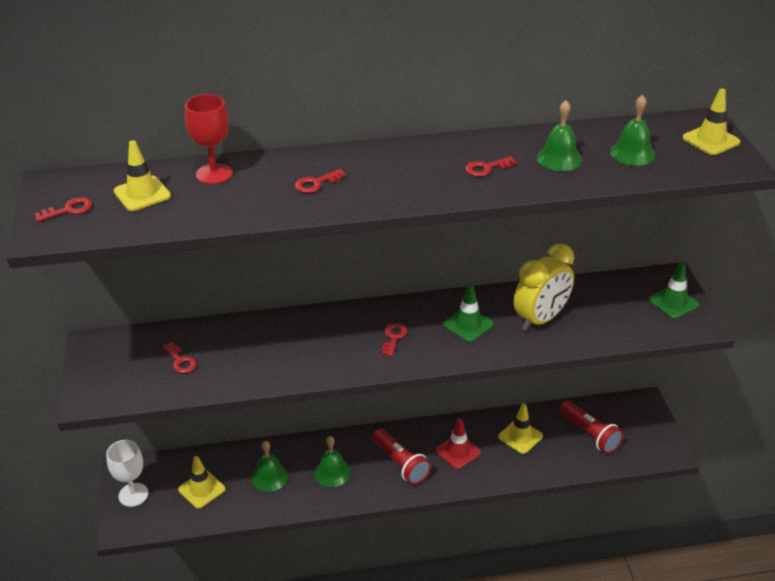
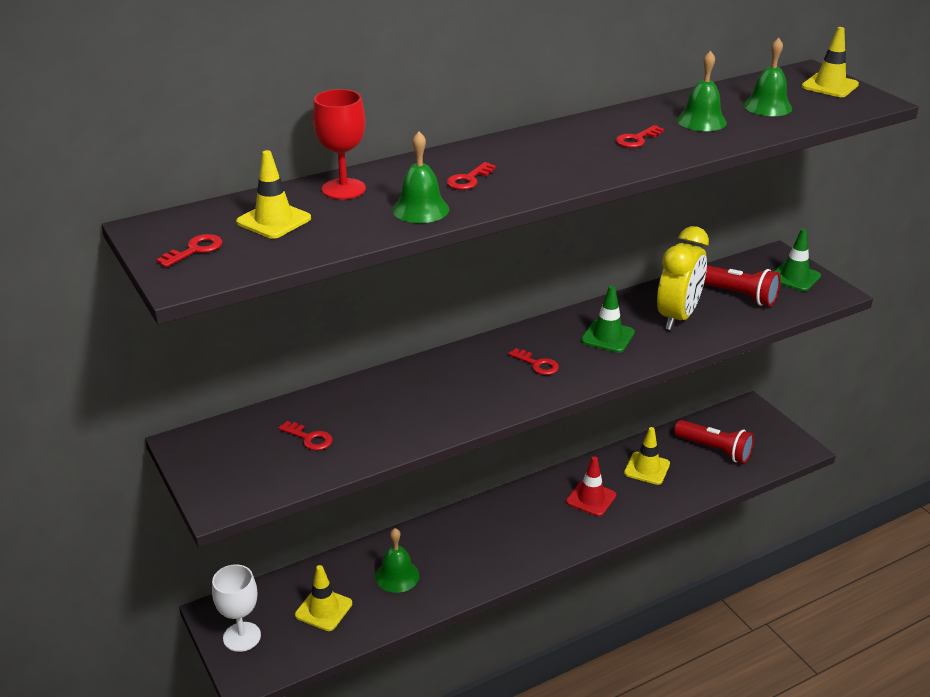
camera: 20 degrees left, 5 degrees down
green bell [314,436,351,487] -> green bell moved to [392,131,449,223]
red flashlight [372,429,431,485] -> red flashlight moved to [704,265,781,306]
red key [382,323,407,356] -> red key turned 135 degrees clockwise [508,348,559,375]

